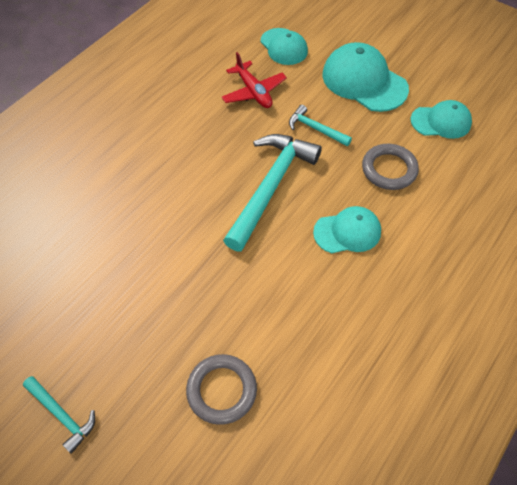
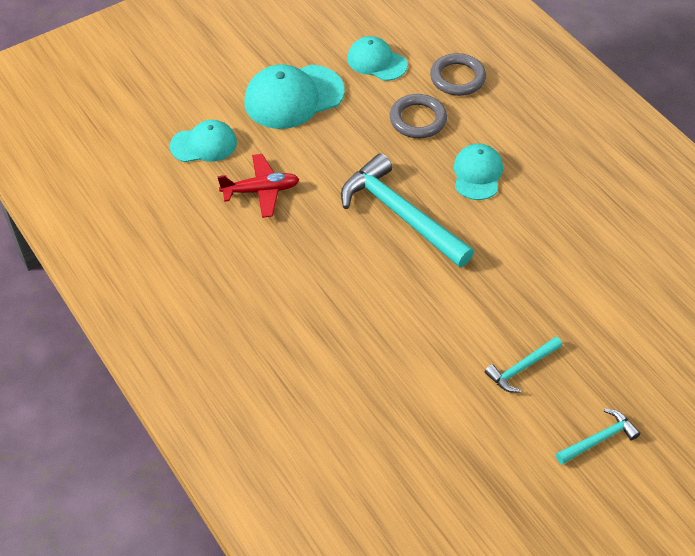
camera: 70 degrees left, 5 degrees down
grey ring [186,354,257,425] -> grey ring moved to [430,53,486,96]
turquoise hammer [289,105,352,146] -> turquoise hammer moved to [485,337,562,393]
turquoise cap [411,100,472,139] -> turquoise cap turned 75 degrees counterclockwise [347,36,407,81]

